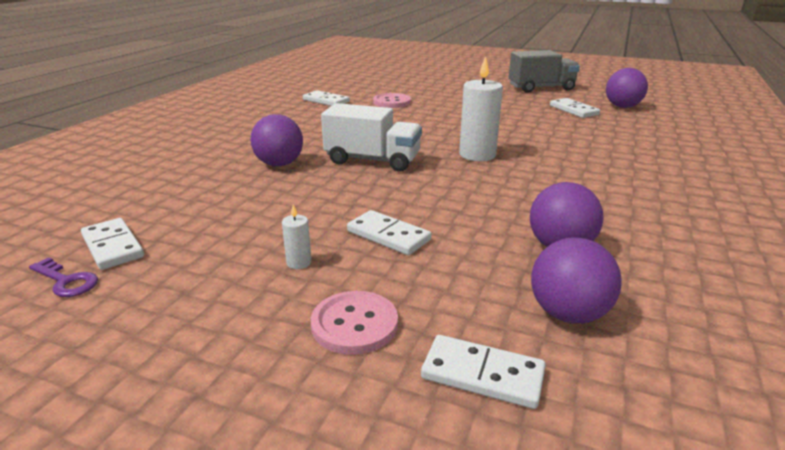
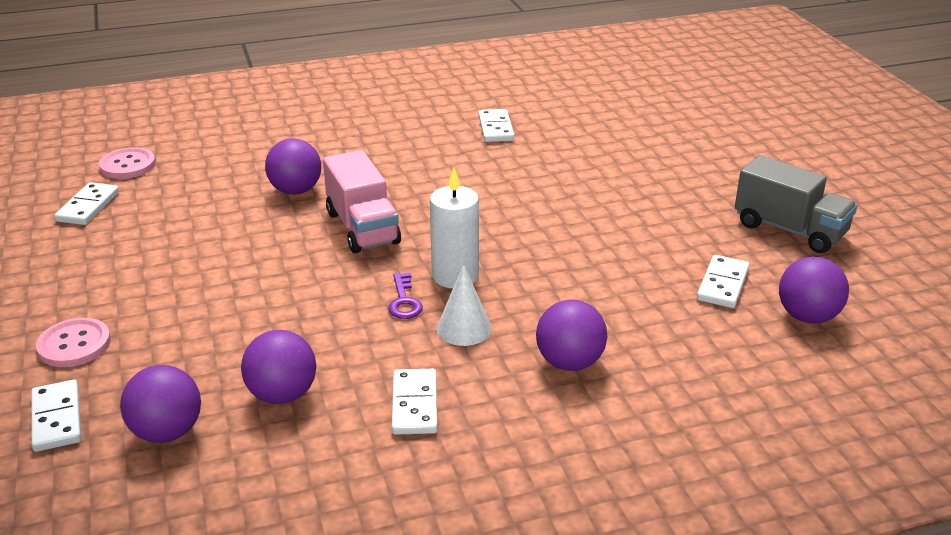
camera: 50 degrees right, 5 degrees up
purple key [29,257,98,297] -> purple key moved to [388,273,423,319]
white candle [282,205,312,269] -> none
white truck [321,103,422,172] -> pink truck [323,150,401,253]
white domino [347,210,431,255] -> white domino moved to [392,369,438,435]
pink button [373,93,411,108] -> pink button moved to [99,148,156,179]
none -> white cone [437,264,492,346]
none -> purple ball [536,300,607,371]

